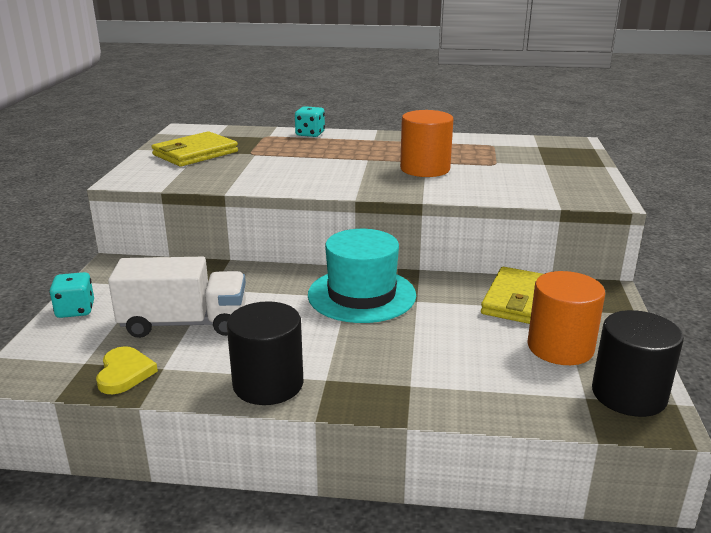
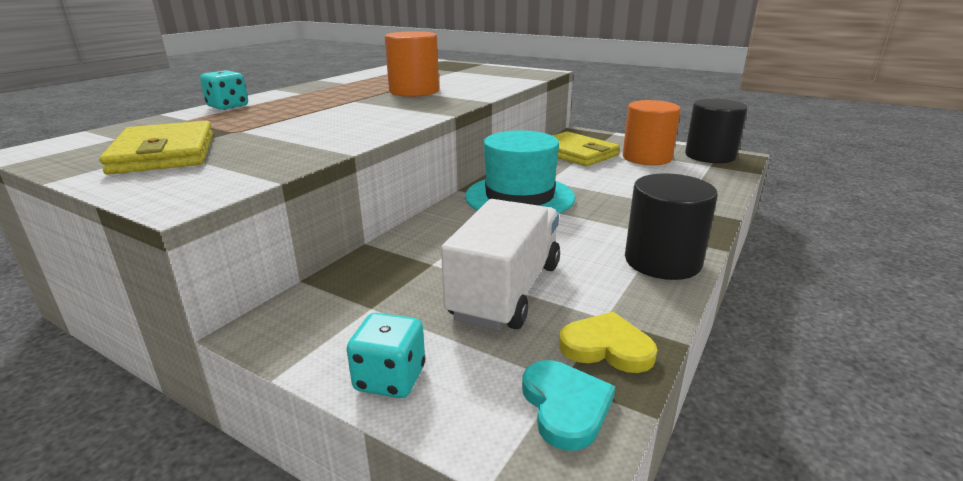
camera: 65 degrees left, 0 degrees up
none -> turquoise heart [522,360,615,451]

